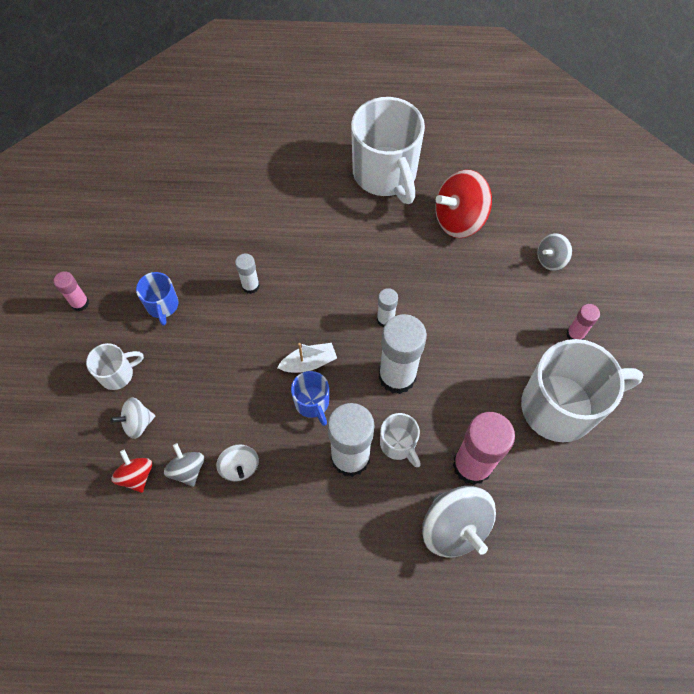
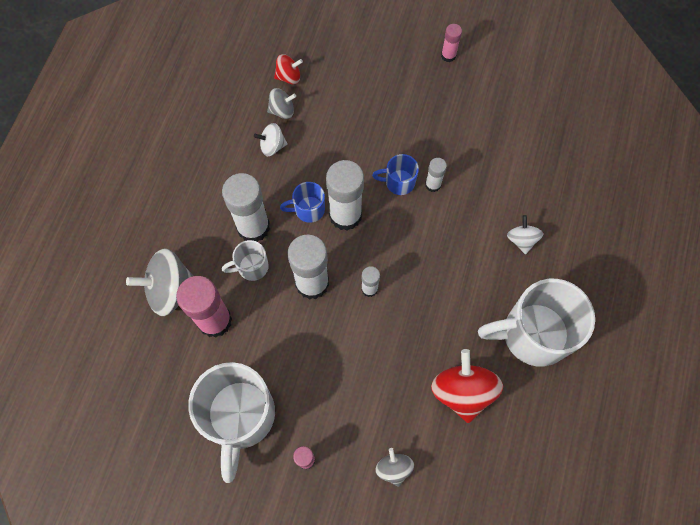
camera: 105 degrees right, 5 degrees up
white mug [86,343,144,390] -> none
white spinning top [110,397,155,439] -> white spinning top moved to [507,215,543,254]
blue mug [136,272,178,326] -> blue mug moved to [372,154,419,195]
white boat [277,343,337,373] -> white glue stick [326,160,364,231]

